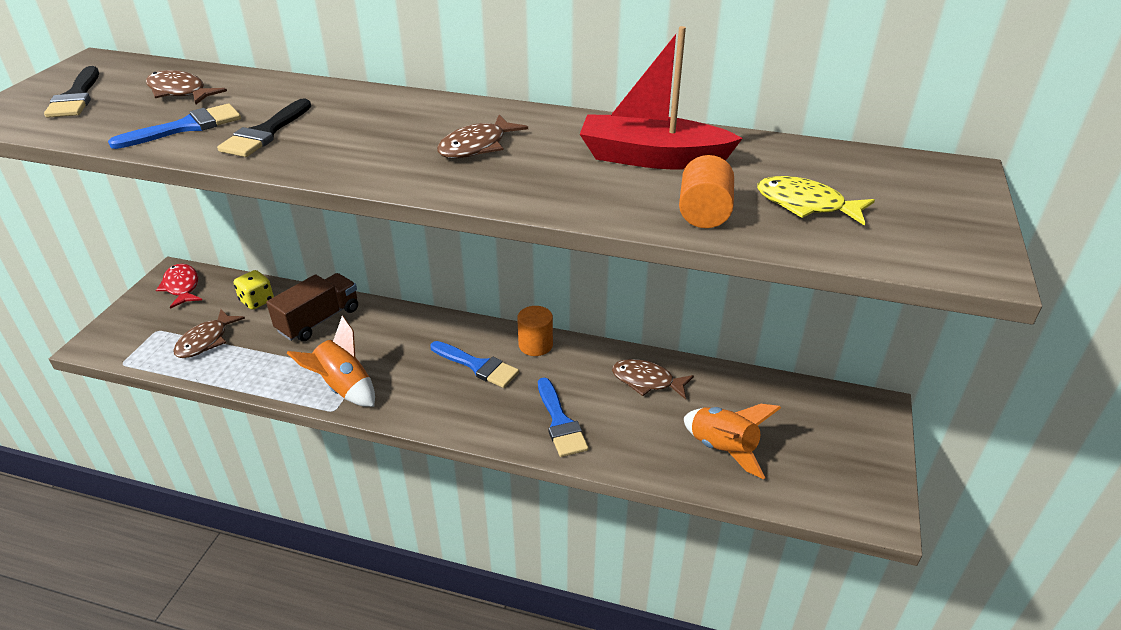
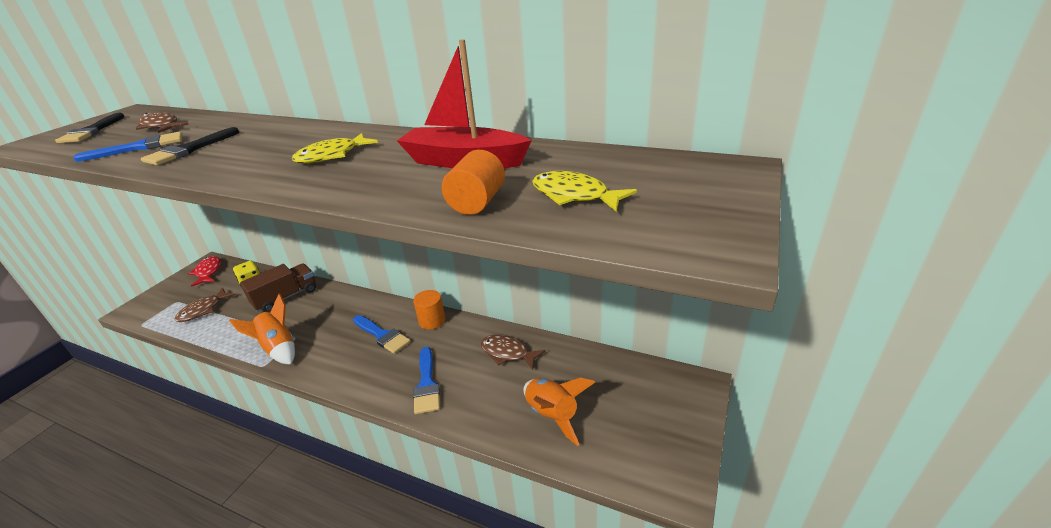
camera: 10 degrees right, 5 degrees down
brown fish [437,115,528,158] -> yellow fish [292,133,378,164]

